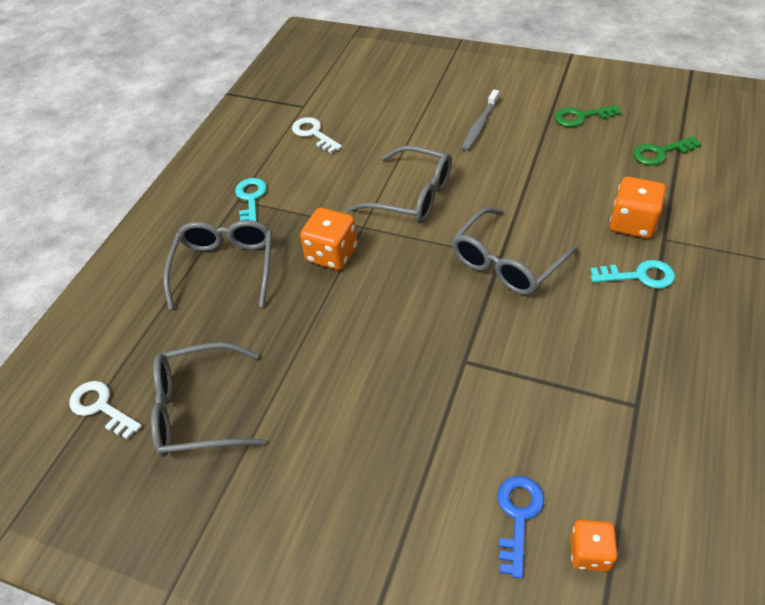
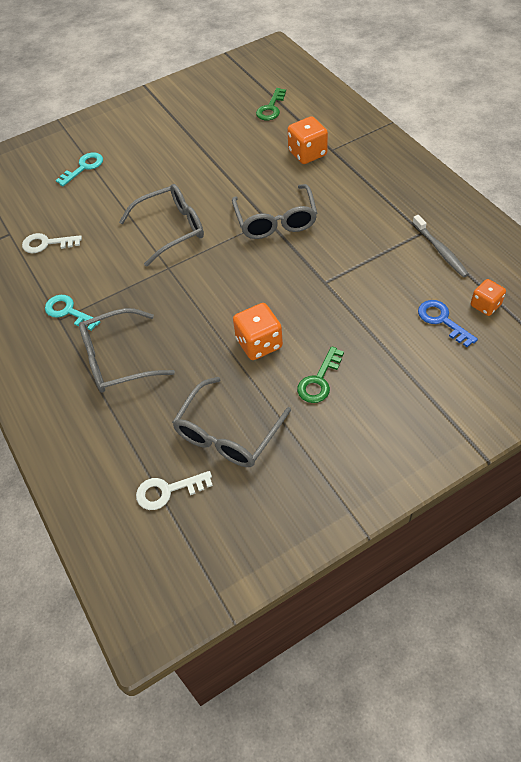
camera: 50 degrees left, 5 degrees up
grey glasses [164,220,272,310] -> grey glasses turned 60 degrees counterclockwise [79,308,175,393]
orange dice [300,208,357,270] -> orange dice moved to [233,303,283,360]
grey toothbrush [461,90,499,151] -> grey toothbrush moved to [413,215,469,277]
green key [555,105,621,127] -> green key moved to [297,346,344,403]
turquoise key [591,260,675,289] -> turquoise key moved to [56,152,103,186]

